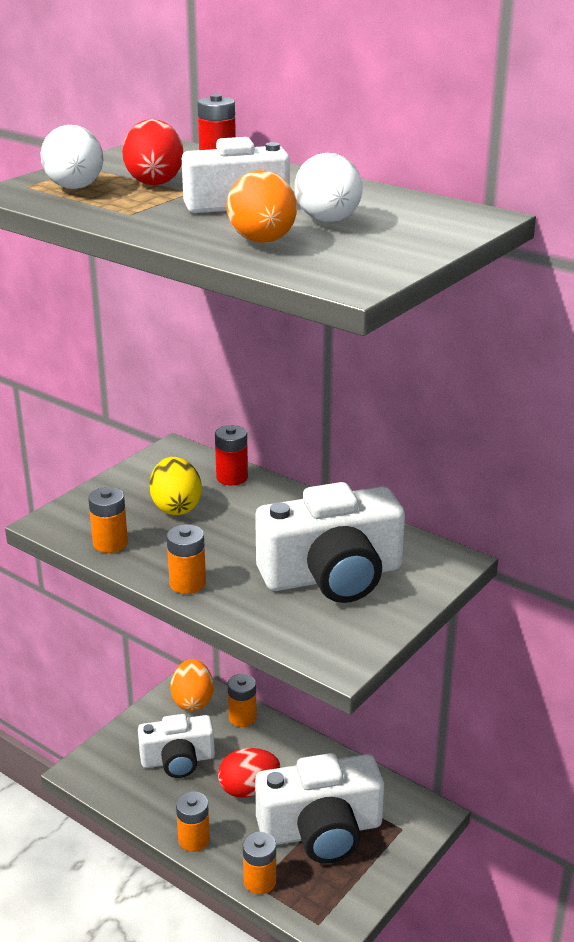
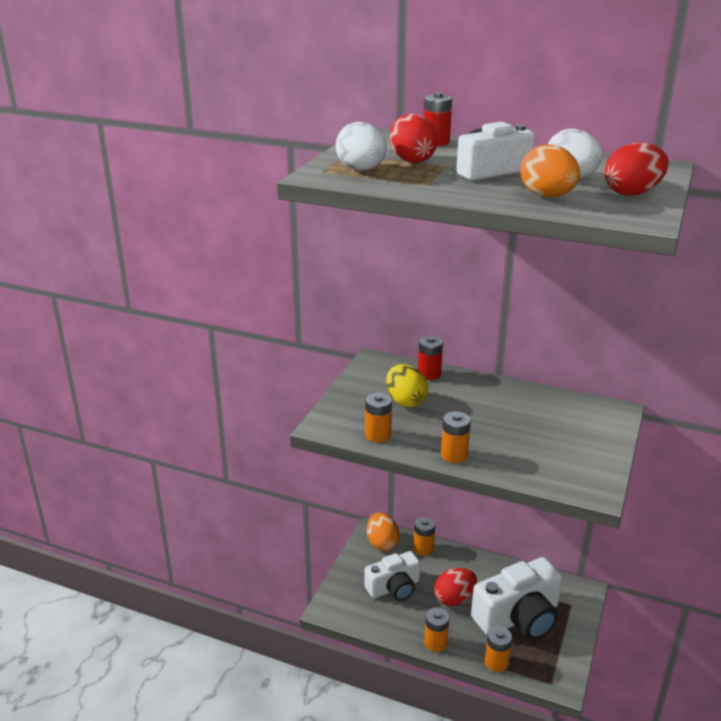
camera: 15 degrees left, 0 degrees up
white camera [255,482,405,603] -> none
none -> red egg [605,142,669,196]

